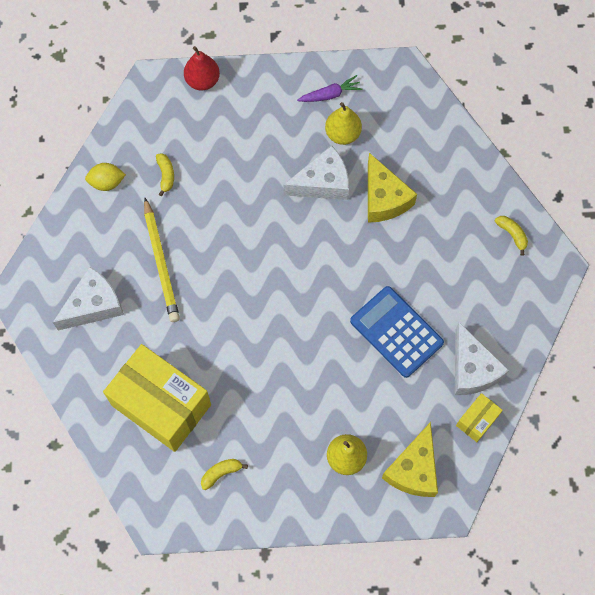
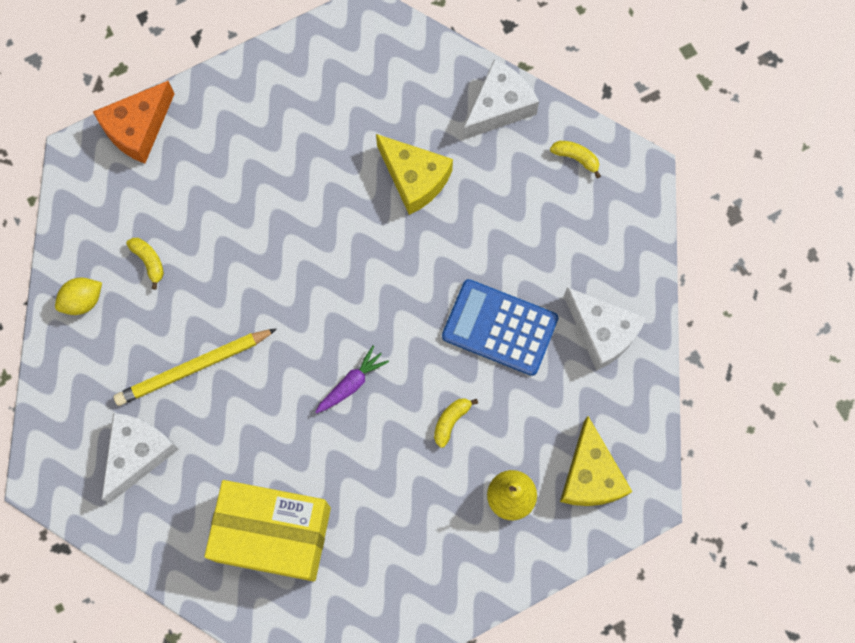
camera: 25 degrees left, 5 degrees up
yellow pencil [144,198,180,322] -> yellow pencil turned 105 degrees clockwise [113,329,276,406]
red pear [184,46,220,91] -> orange cheese [93,81,174,164]
yellow banana [201,459,248,490] -> yellow banana moved to [434,398,478,448]
white cheese [283,145,349,200] -> white cheese moved to [463,59,539,140]
purple carrot [297,75,363,102] -> purple carrot moved to [315,345,389,413]
yellow pear [325,102,362,145] -> none
yellow box [456,393,503,442] -> none

